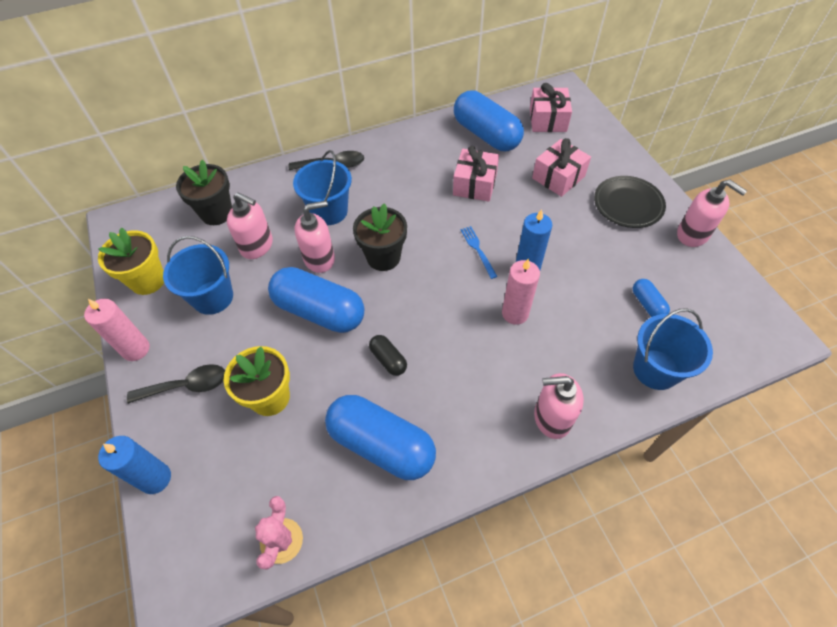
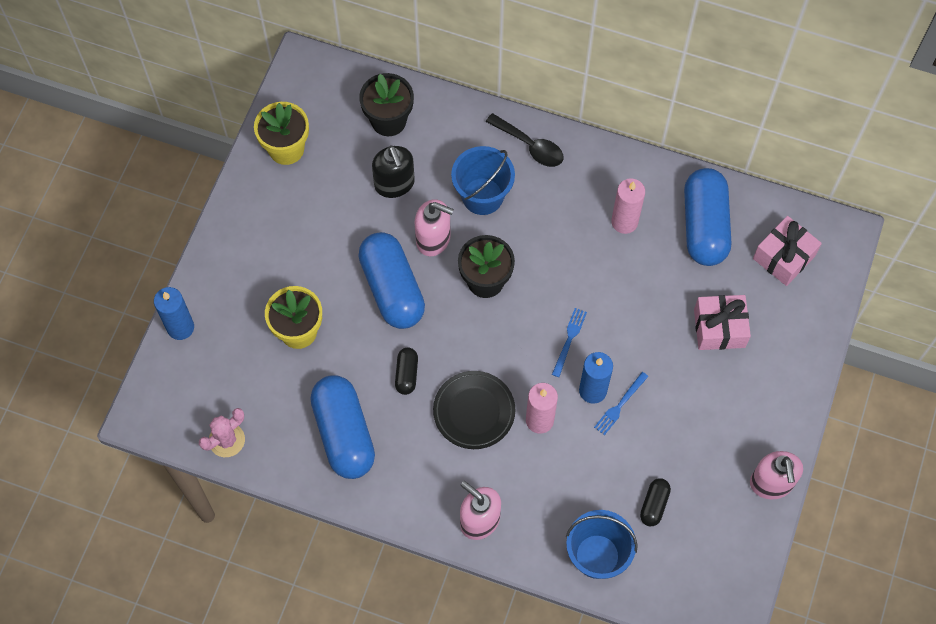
camera: 40 degrees right, 10 degrees up
pink candle [84,299,150,361] -> pink candle moved to [611,178,645,234]
black spoon [127,364,225,404] -> none
blue bucket [163,236,233,315] -> none
pink soap dispenser [227,192,273,259] -> black soap dispenser [372,146,415,198]
pink gift [453,146,499,201] -> none
black plate [594,176,666,228] -> black plate moved to [433,371,515,449]
blue capsule [633,279,670,317] -> black capsule [640,478,671,526]
none -> blue fork [594,372,649,435]

